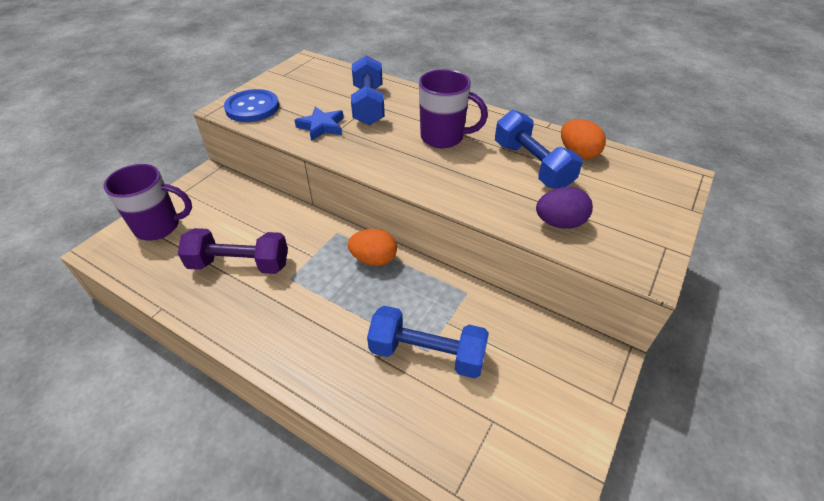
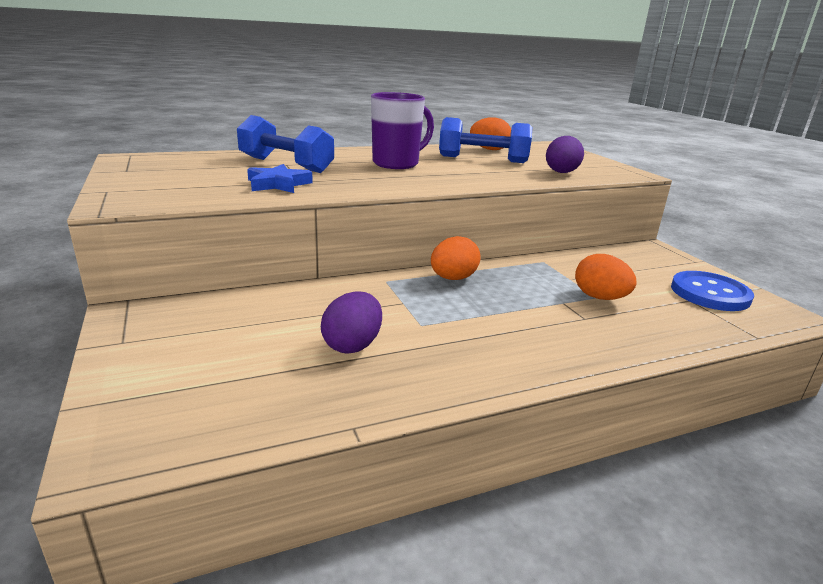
camera: 55 degrees left, 20 degrees down
purple mug [103,164,192,240] -> none
purple dumbbell [178,228,288,274] -> purple egg [321,291,382,354]
blue button [224,89,279,122] -> blue button moved to [671,271,754,311]
blue dumbbell [367,306,489,378] -> orange egg [575,254,637,300]

